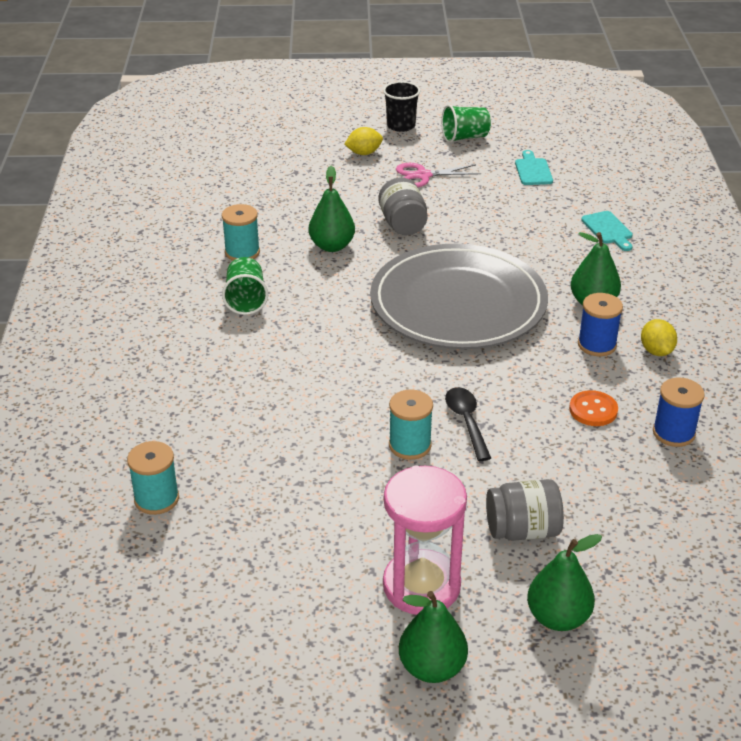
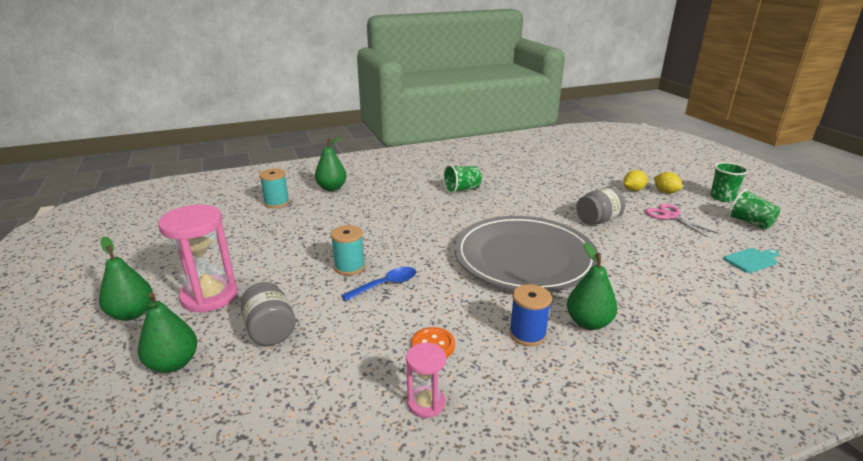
camera: 70 degrees right, 10 degrees down
turquoise spool [222,204,260,261] -> none
green pear [309,166,355,252] -> green pear moved to [315,136,347,191]
black cup [383,81,420,132] -> green cup [710,162,748,202]
black spoon [445,387,491,461] -> blue spoon [341,267,416,301]
turquoise cutting board [581,211,633,251] -> none
yellow lemon [641,319,677,356] -> yellow lemon moved to [623,170,648,191]
blue spool [653,378,705,447] -> pink hourglass [406,343,446,418]

